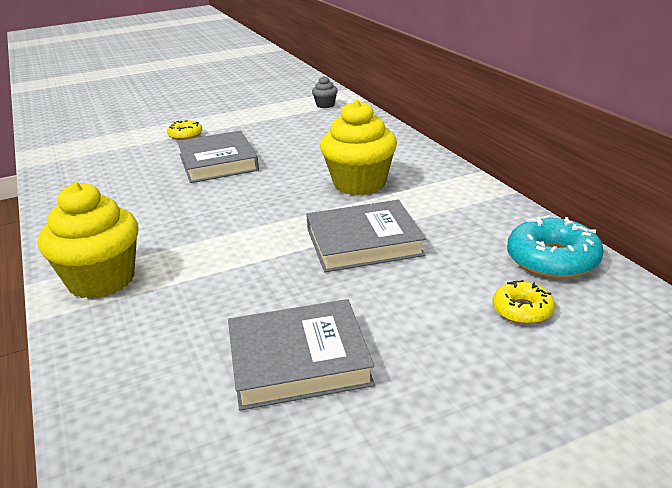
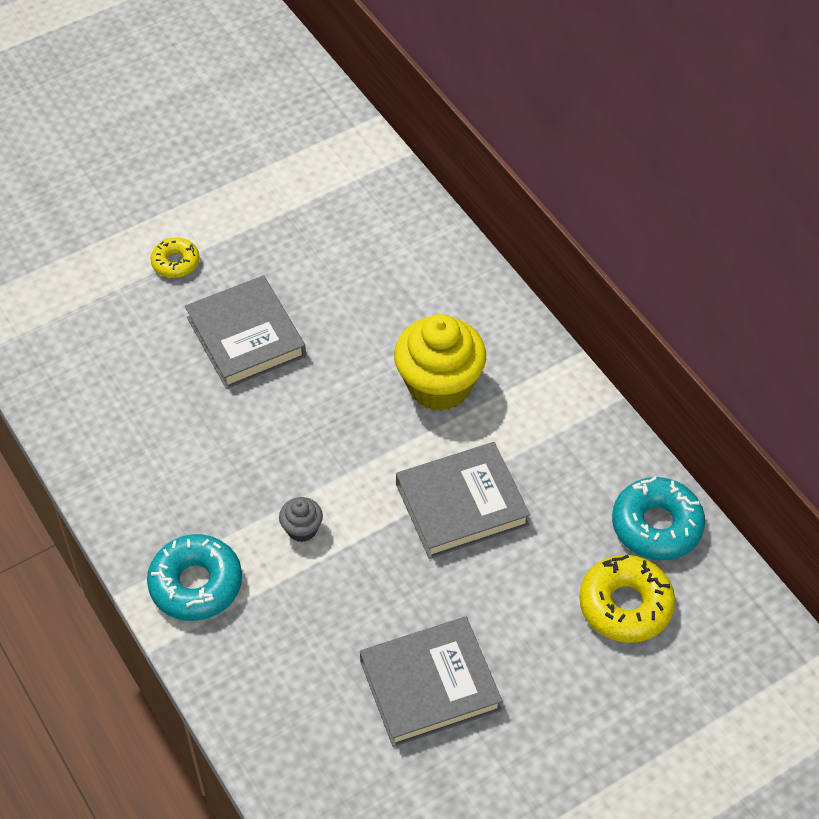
camera: 10 degrees left, 25 degrees up
yellow cupcake [38,182,138,299] -> turquoise donut [147,534,242,621]
grey cupcake [312,76,338,108] -> grey cupcake moved to [279,497,323,542]
yellow donut [493,280,555,324] -> yellow donut [579,555,675,643], size x1.70

